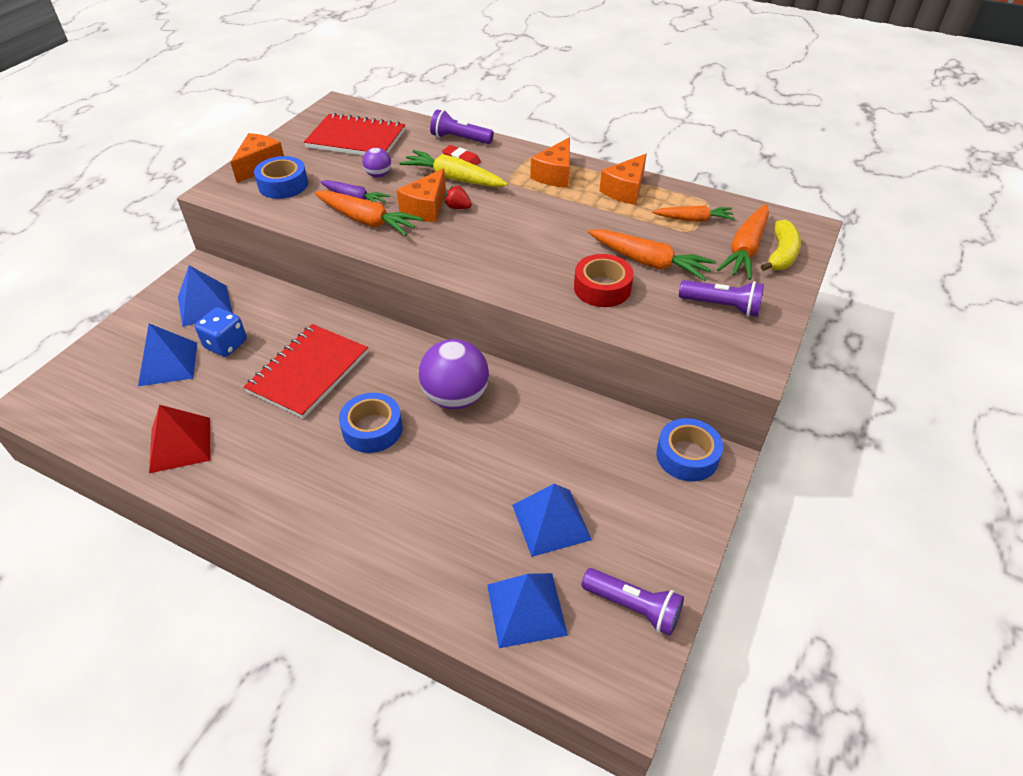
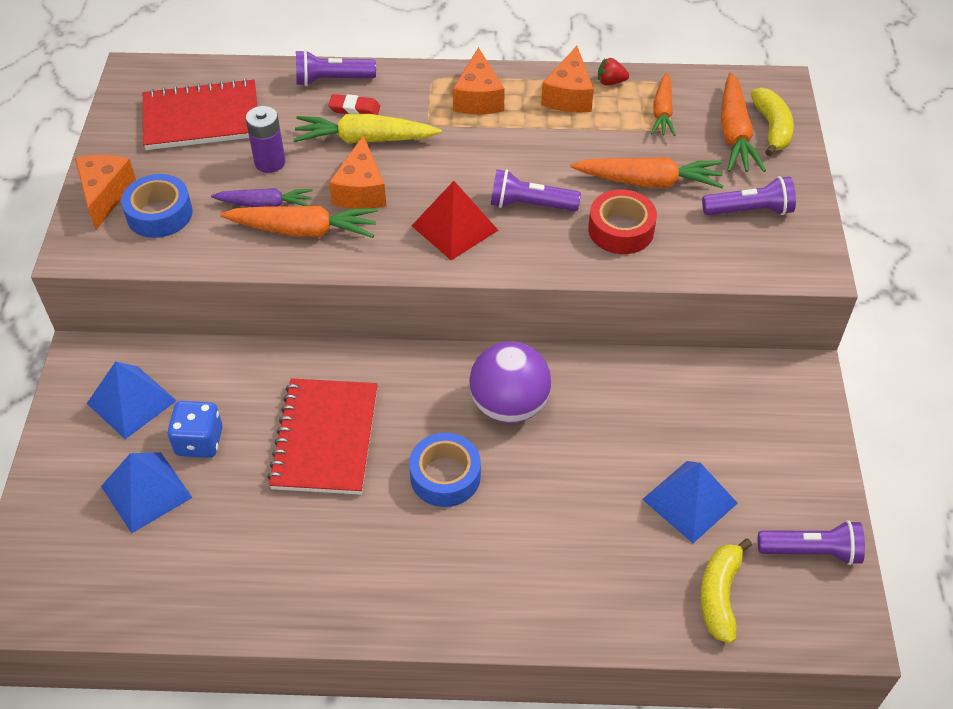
camera: 25 degrees left, 5 degrees up
red pyramid [149,405,210,473] -> red pyramid moved to [412,181,499,260]
purple ball [362,148,391,178] -> purple battery [246,106,285,173]
red strawberry [445,186,472,209] -> red strawberry moved to [598,58,629,85]
blue pyramid [487,573,568,648] -> yellow banana [700,538,752,643]
orange carrot [652,205,735,222] -> orange carrot turned 120 degrees clockwise [651,73,676,136]
blue tape [656,418,723,481] -> none
none -> purple flashlight [491,170,581,211]

